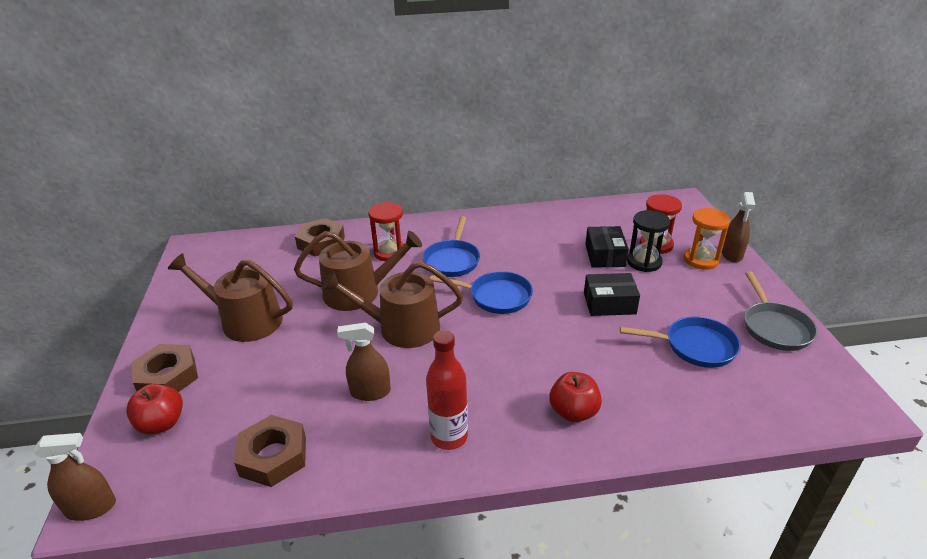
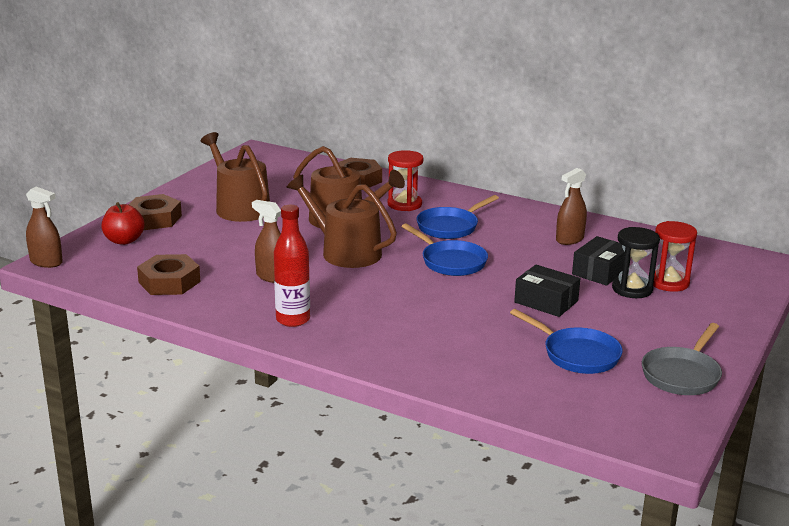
camera: 35 degrees right, 10 degrees down
red apple [550,372,602,422] -> none
orange hourglass [684,208,731,270] -> none
brown spray bottle [722,192,755,263] -> brown spray bottle moved to [556,168,587,245]

